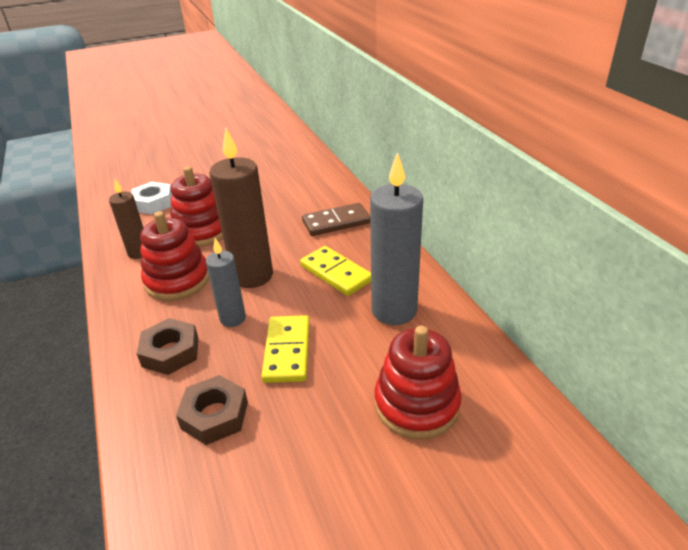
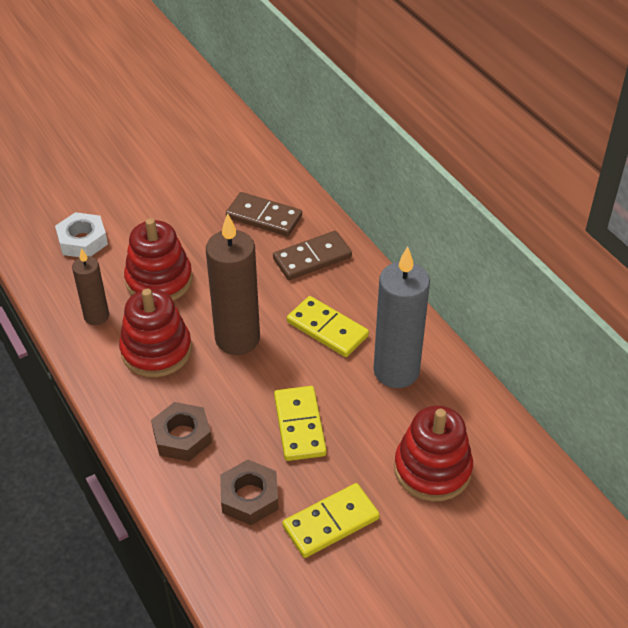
camera: 10 degrees left, 10 degrees up
grey candle [206,238,246,327] -> none
none -> brown domino [226,192,302,236]
none -> yellow domino [282,483,380,558]

